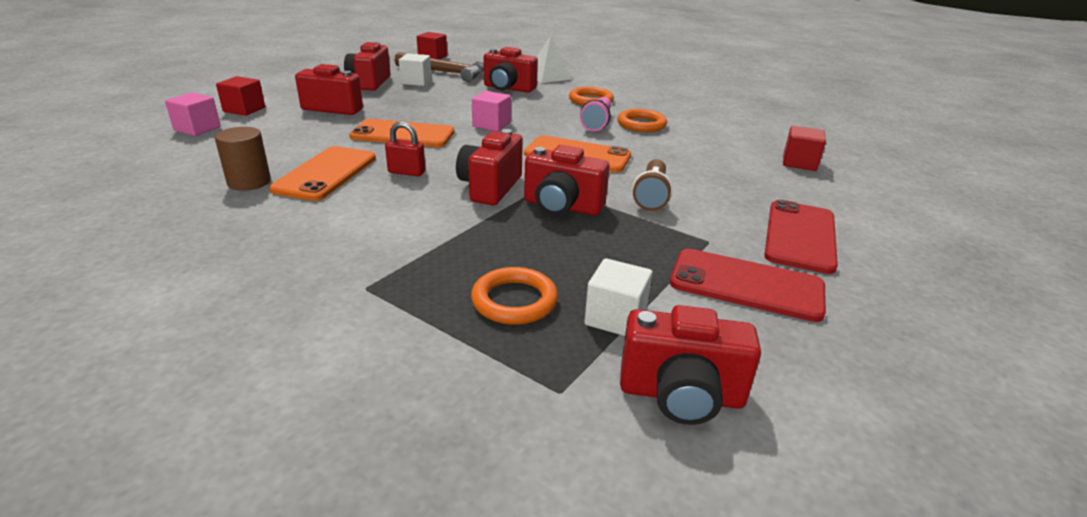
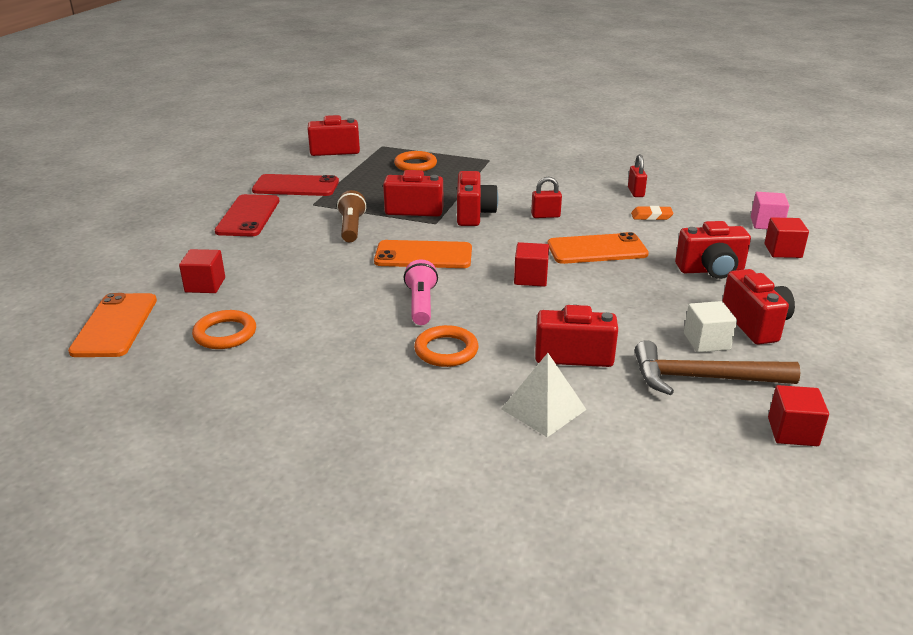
camera: 165 degrees right, 0 degrees up
brown cylinder [215,127,271,191] -> red padlock [628,154,647,197]
orange phone [269,146,376,201] -> orange phone moved to [68,293,157,357]
pink cube [472,91,511,131] -> red cube [514,242,549,287]
white cube [584,258,653,336] -> none
orange ring [617,109,667,132] -> orange ring moved to [192,310,256,349]
none -> orange eraser [631,206,674,220]

